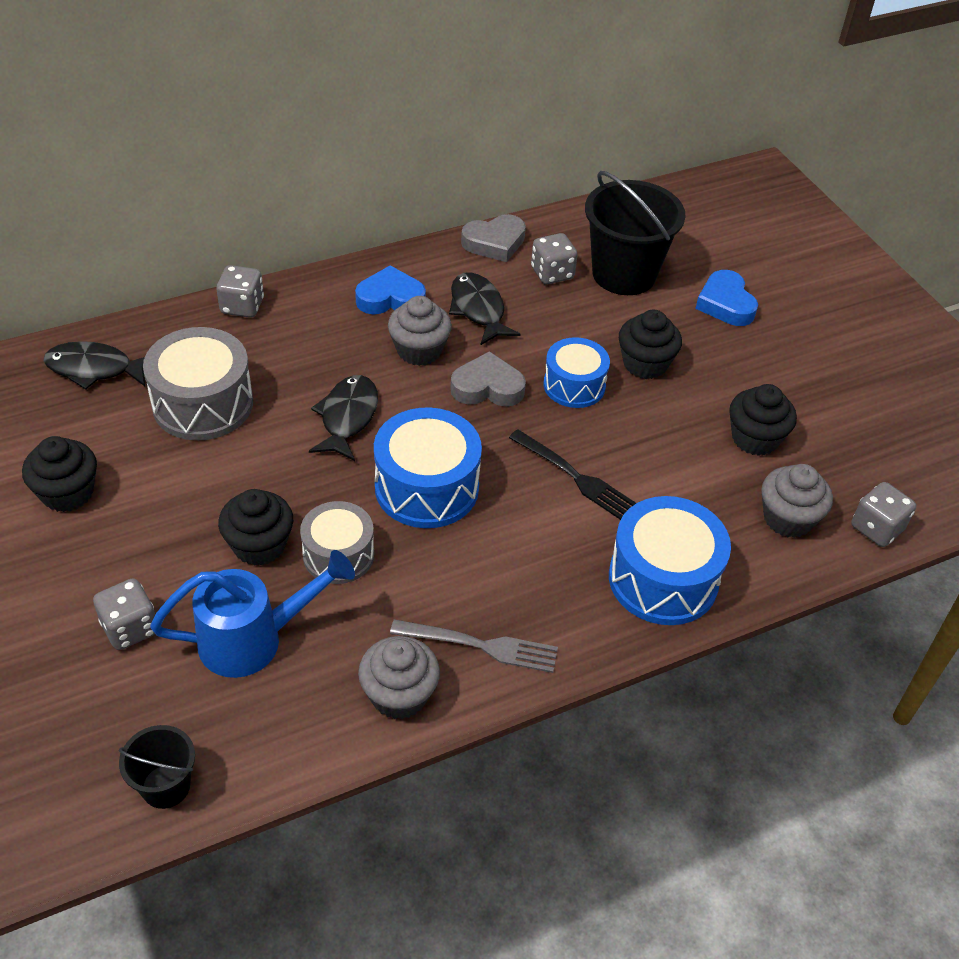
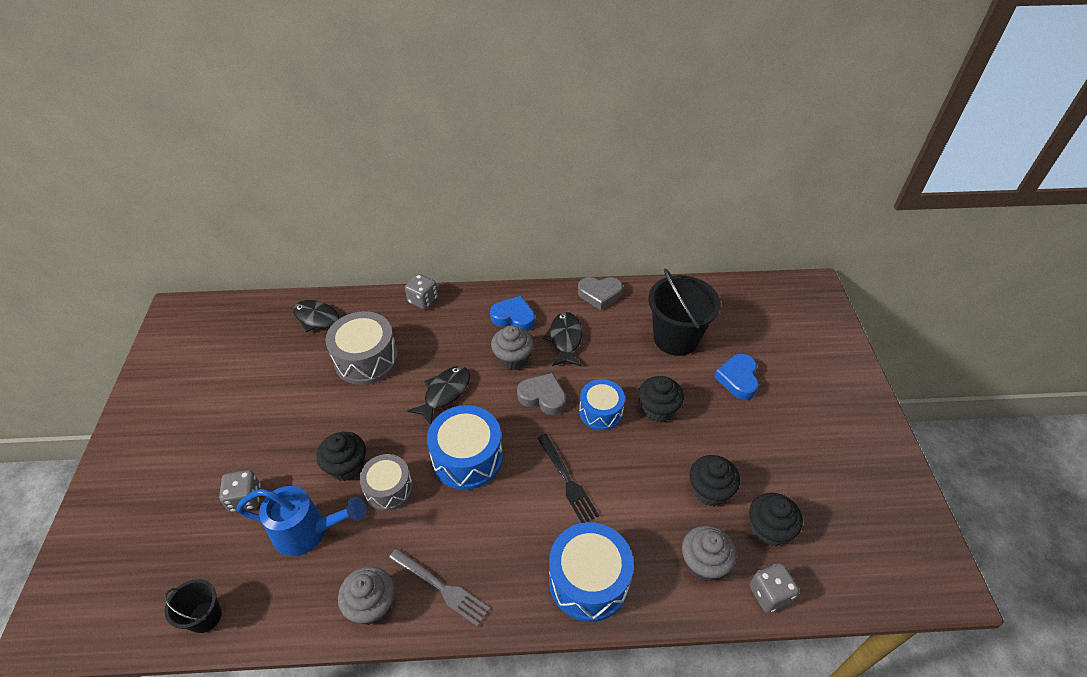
camera: 25 degrees right, 0 degrees up
black cupcake [22,436,97,512] -> black cupcake moved to [749,493,803,546]
grey dice [531,233,578,284] -> none

